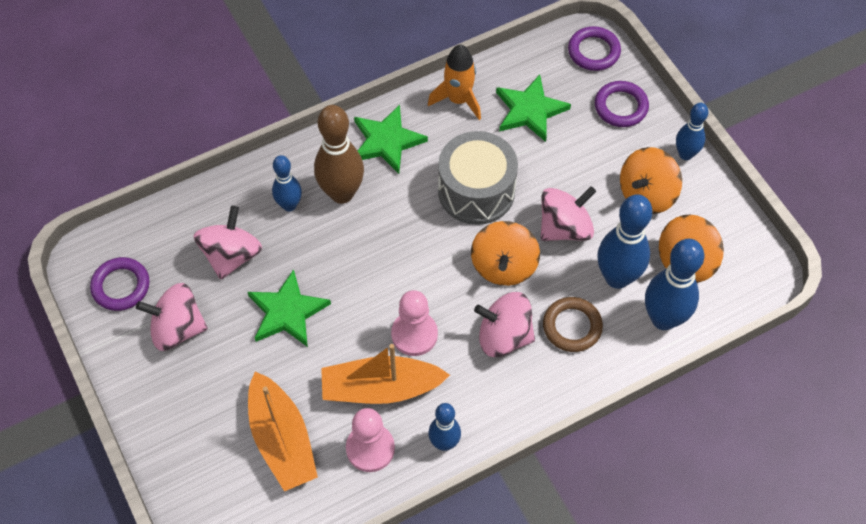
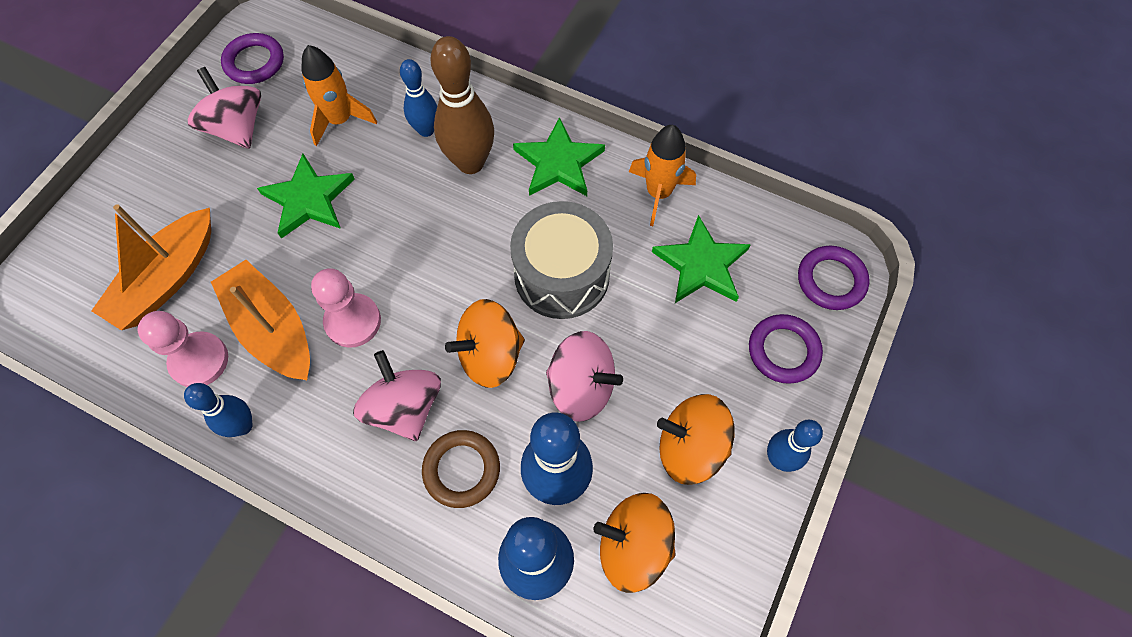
camera: 55 degrees right, 5 degrees up
pink spinning top [194,206,262,280] -> orange rocket [302,45,377,146]

